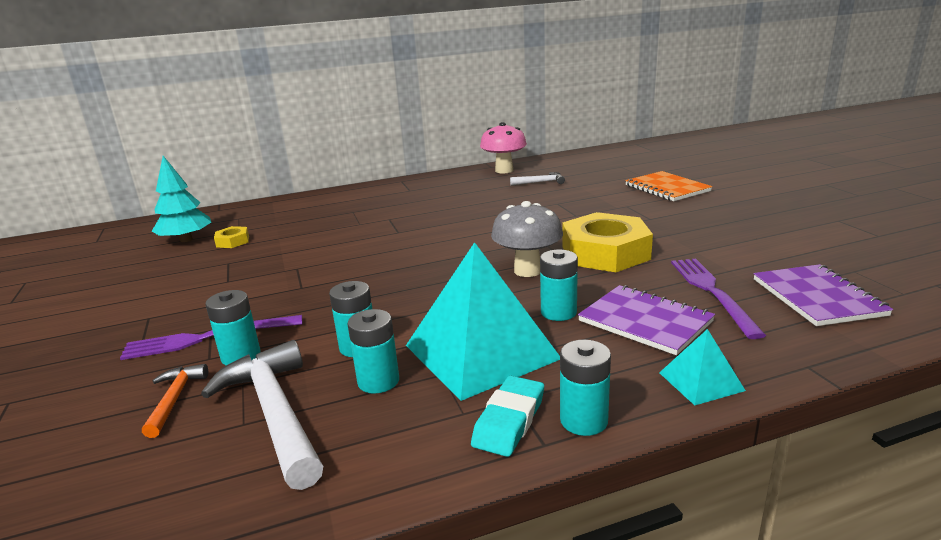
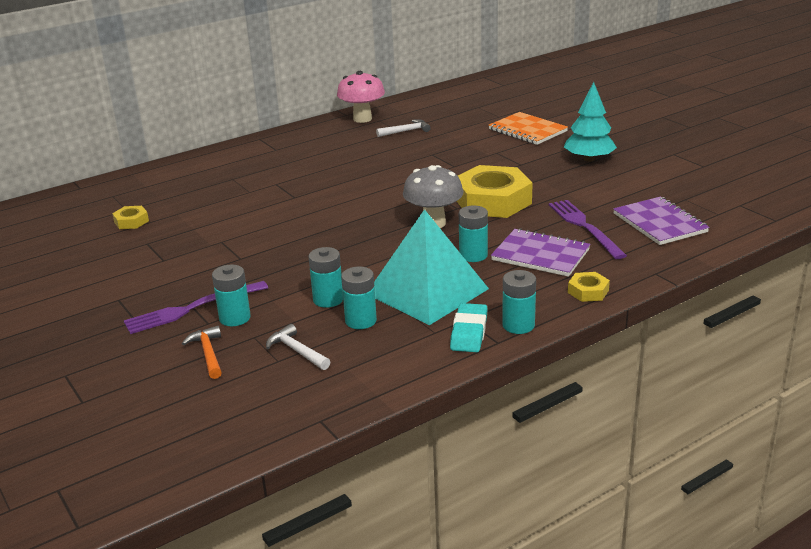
camera: 15 degrees left, 5 degrees up
turquoise tree [151,156,211,242] -> turquoise tree moved to [564,82,617,162]
white hammer [201,340,323,490] -> white hammer [266,324,331,370], size x0.51
turquoise pyramid [659,329,746,405] -> yellow nut [568,272,610,302]

